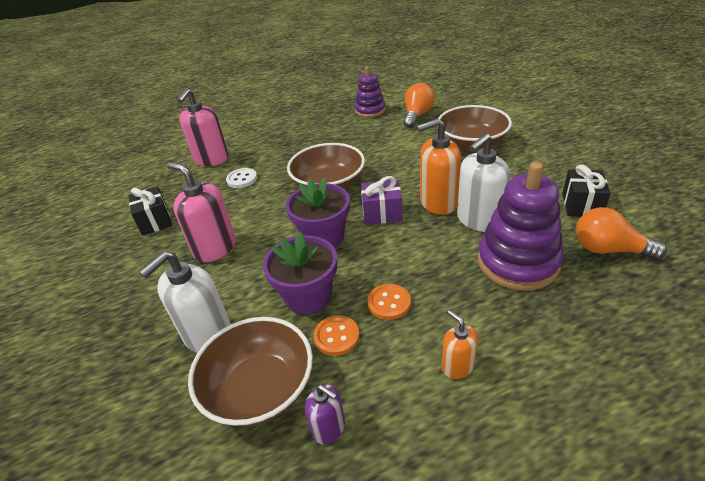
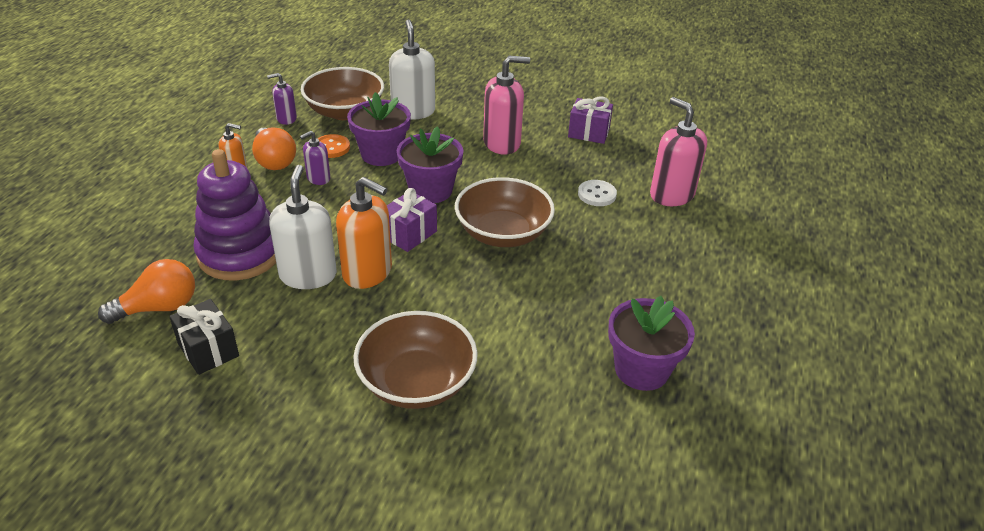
camera: 125 degrees right, 0 degrees up
black gift [128,186,172,236] -> purple gift [568,96,613,144]
purple stacking toy [355,66,386,118] -> purple flower pot [608,296,695,391]
orange button [368,284,411,320] -> purple soap dispenser [300,131,330,185]
orange light bulb [403,83,435,128] -> orange light bulb moved to [252,127,296,170]
orange soap dispenser [417,118,461,215] -> orange soap dispenser turned 90 degrees clockwise [336,177,392,289]

